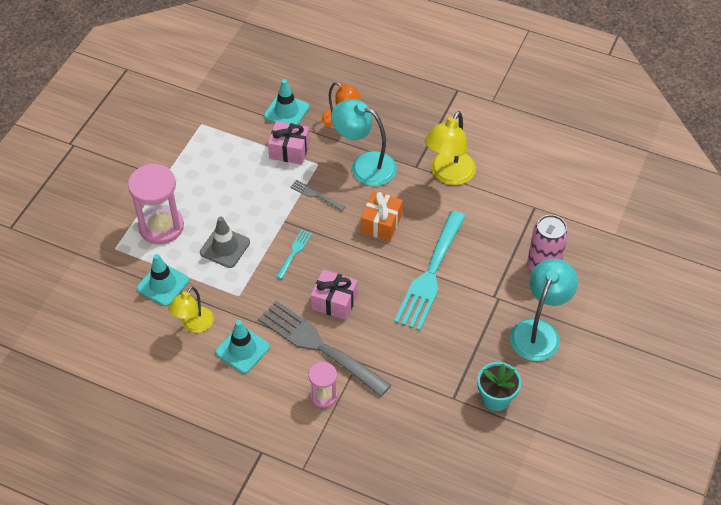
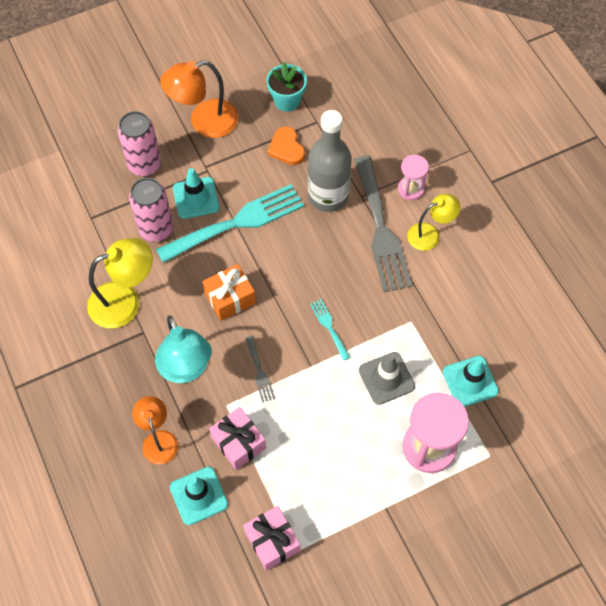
camera: 140 degrees left, 10 degrees up
yellow lamp [168,287,214,333] -> yellow lamp moved to [407,194,460,251]
turquoise traffic cone [215,320,270,373] -> turquoise traffic cone moved to [173,168,220,219]
turquoise fork [276,230,312,279] -> turquoise fork turned 90 degrees clockwise [310,299,350,361]
pink gift [311,270,358,320] -> pink gift moved to [243,506,300,571]
turquoise lamp [510,259,578,361] -> orange lamp [160,60,239,138]
none -> pink can [129,178,173,242]
none -> orange heart [267,126,305,165]
none -> grey bottle [308,110,352,212]

